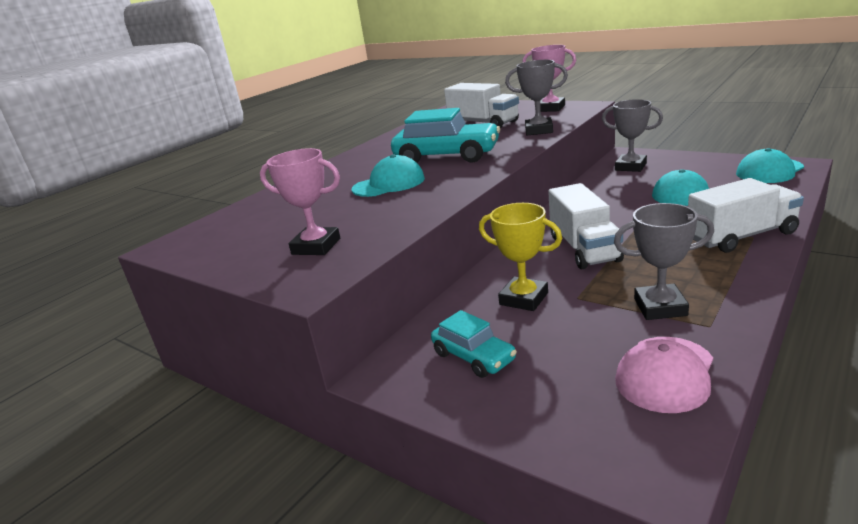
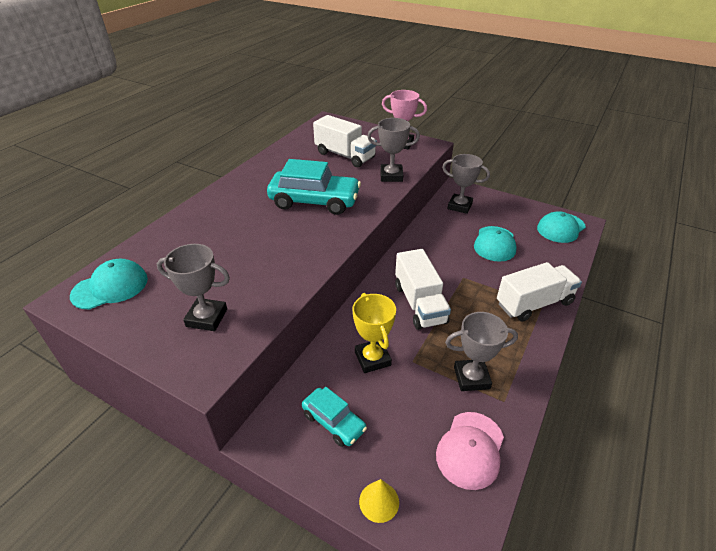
camera: 10 degrees left, 15 degrees up
pink trophy [260,148,340,255] -> grey trophy [157,244,230,331]
turquoise cap [352,154,425,197] -> turquoise cap moved to [70,259,148,309]
yellow trophy [479,203,562,311] -> yellow trophy turned 45 degrees clockwise [353,293,396,373]
none -> yellow cone [359,479,399,523]

